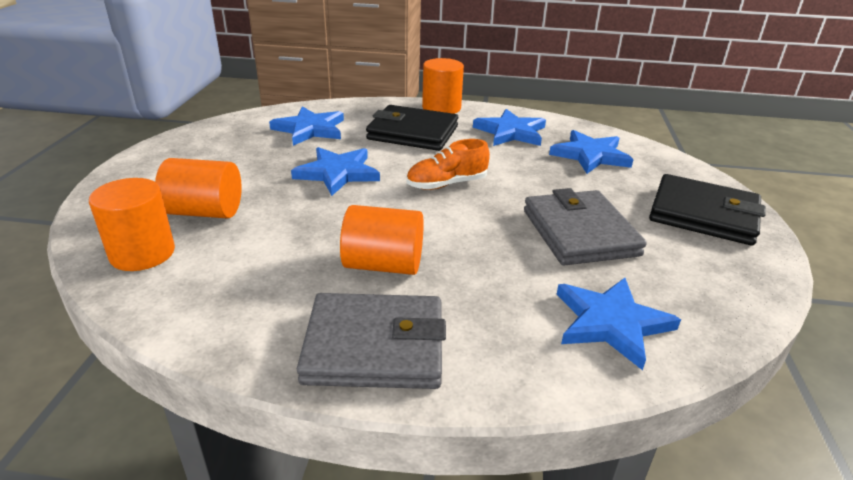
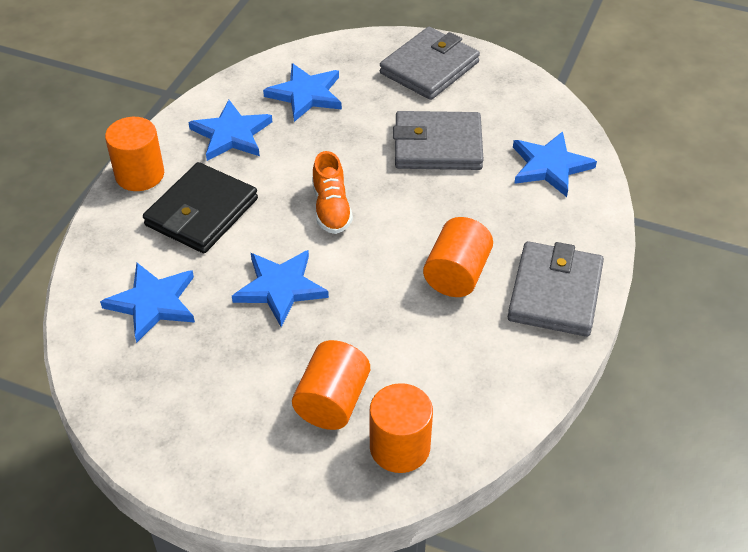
camera: 75 degrees left, 15 degrees up
black wallet [649,174,766,245] -> grey wallet [380,27,480,100]

